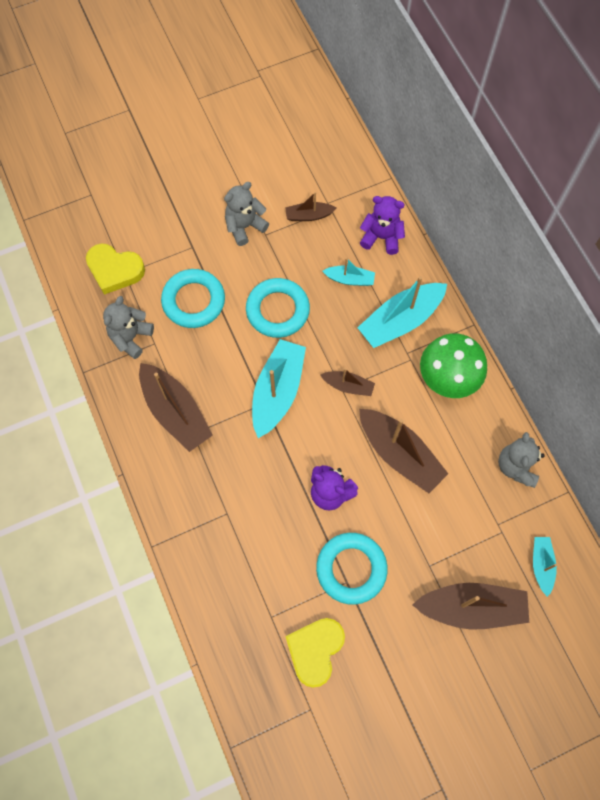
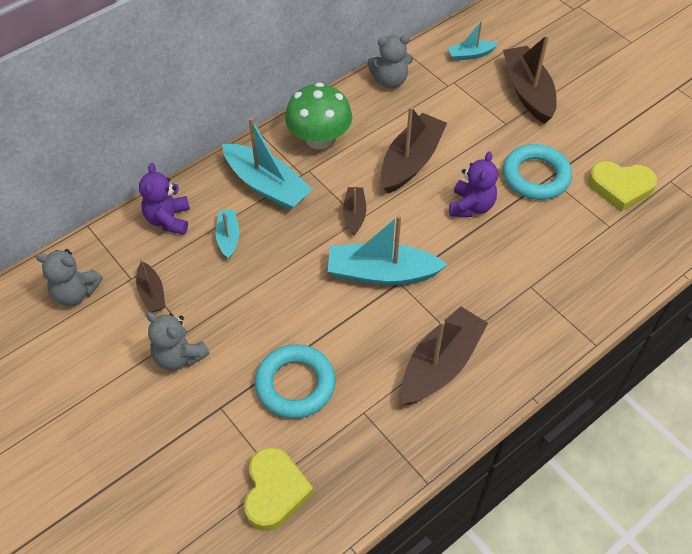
camera: 105 degrees left, 15 degrees down
grey teddy bear [103,296,154,359] -> grey teddy bear moved to [35,249,103,306]
turquoise ring [246,278,310,338] -> none

